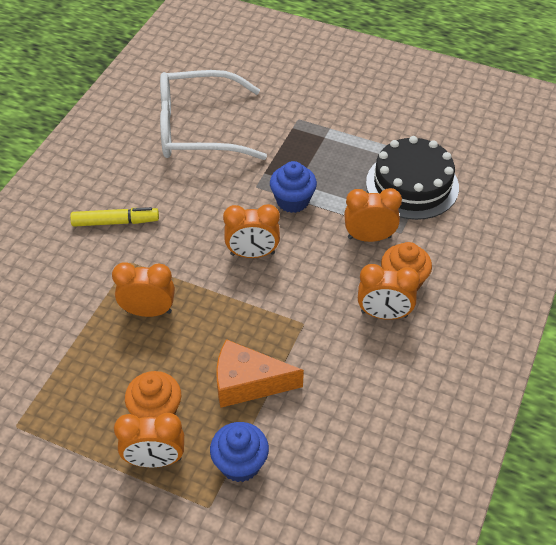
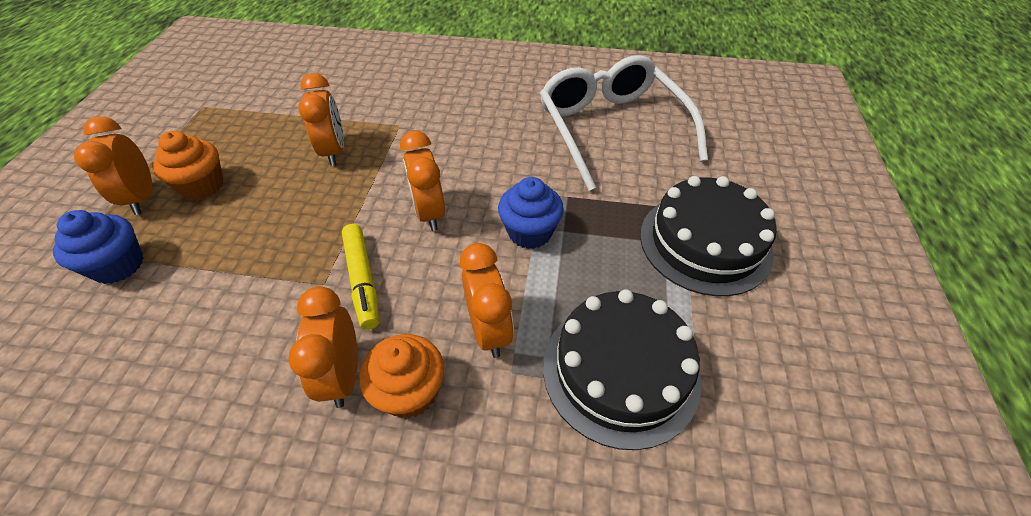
camera: 75 degrees right, 0 degrees up
yellow marker [70,207,159,227] -> yellow marker moved to [342,224,379,330]
orange cheese [216,339,304,408] -> none
none -> black cake [640,176,777,296]

